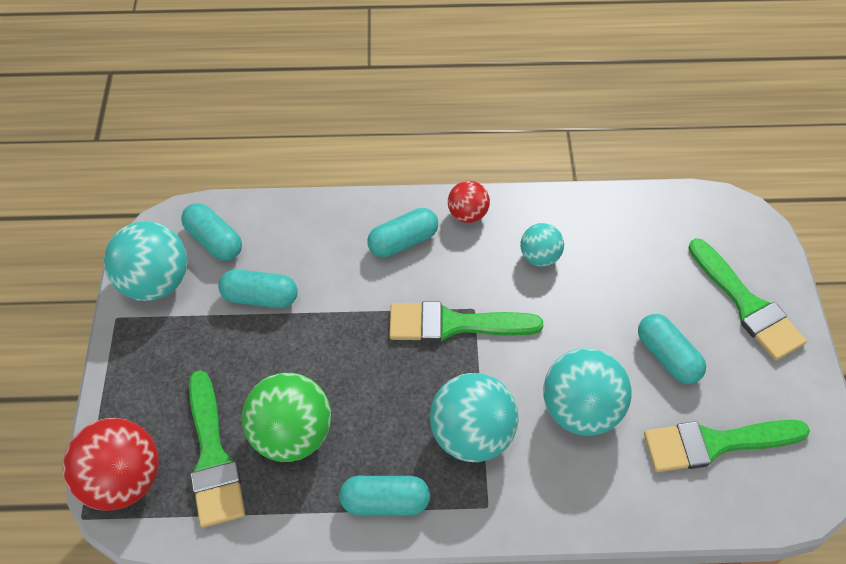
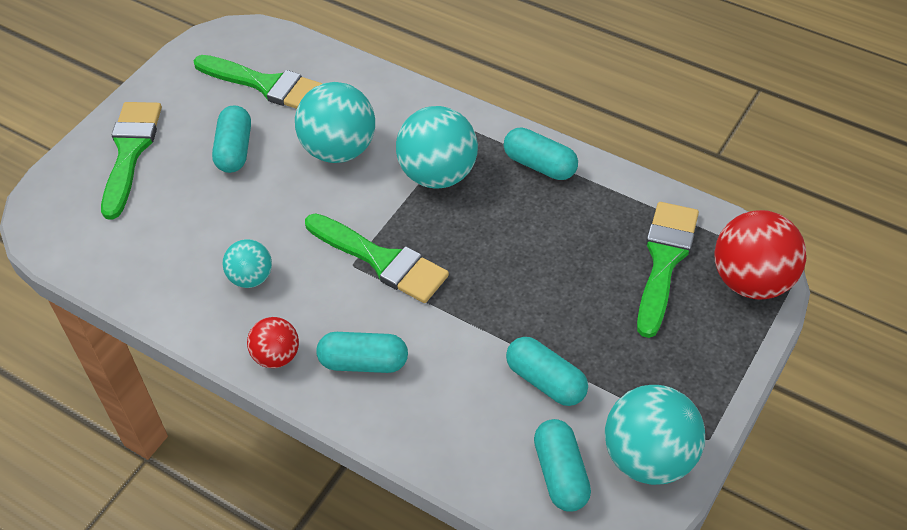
camera: 145 degrees left, 5 degrees down
green ball [242,373,331,462] -> none

